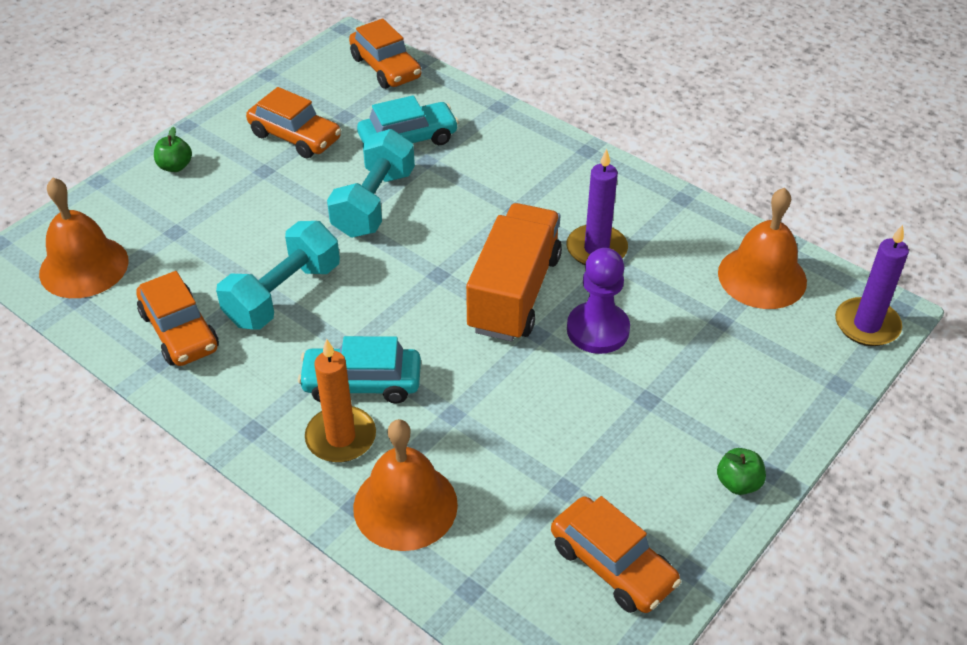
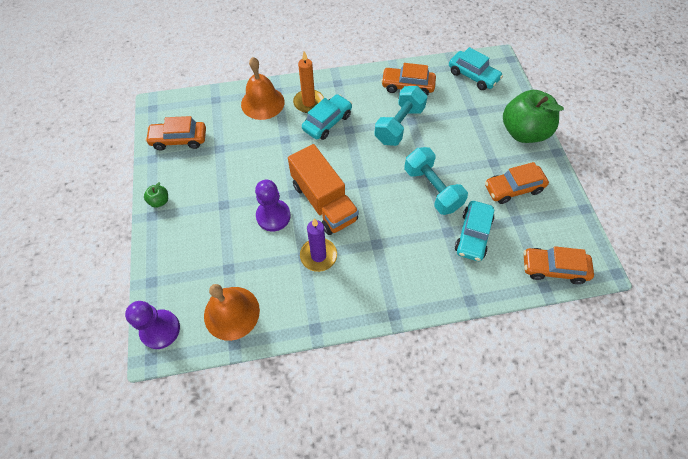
camera: 130 degrees right, 15 degrees up
orange bell [39,178,129,298] -> turquoise car [449,47,503,90]
green apple [154,127,192,172] -> green apple [503,90,564,143], size x2.46
turquoise dumbbell [216,221,340,329] -> turquoise dumbbell turned 45 degrees clockwise [374,86,427,146]
purple candle [835,225,909,346] -> purple pawn [125,301,180,349]

